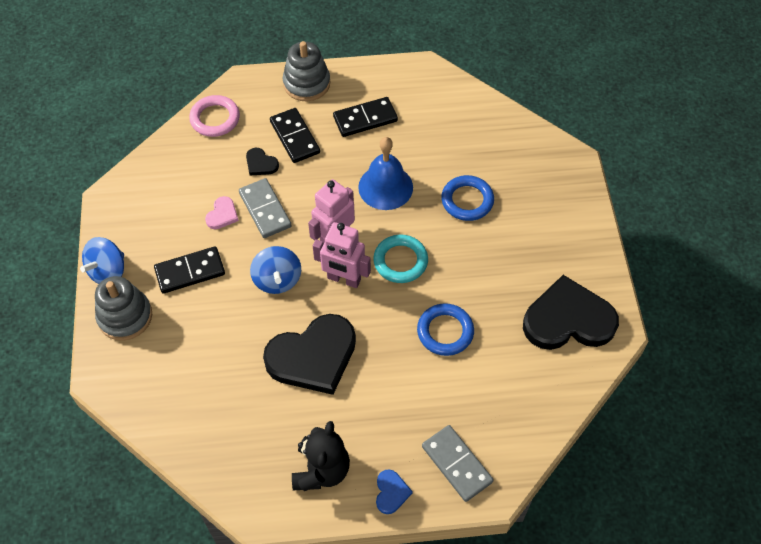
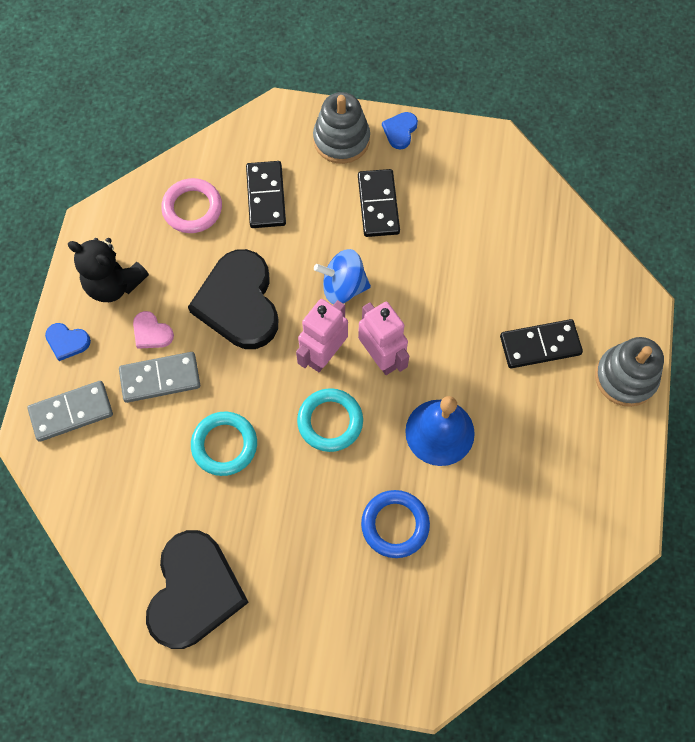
camera: 105 degrees right, 10 degrees up
blue spinning top [80,237,124,284] -> blue heart [382,112,418,149]
pink ring [189,95,240,137] -> pink ring moved to [161,178,222,233]
pink heart [205,196,239,229] -> pink heart moved to [133,311,174,349]
grey domino [239,178,292,238] -> grey domino moved to [119,352,200,403]
black heart [246,148,279,175] -> none
black domino [333,97,398,137] -> black domino moved to [246,161,286,228]
blue ring [417,303,474,356] -> turquoise ring [191,411,257,476]

